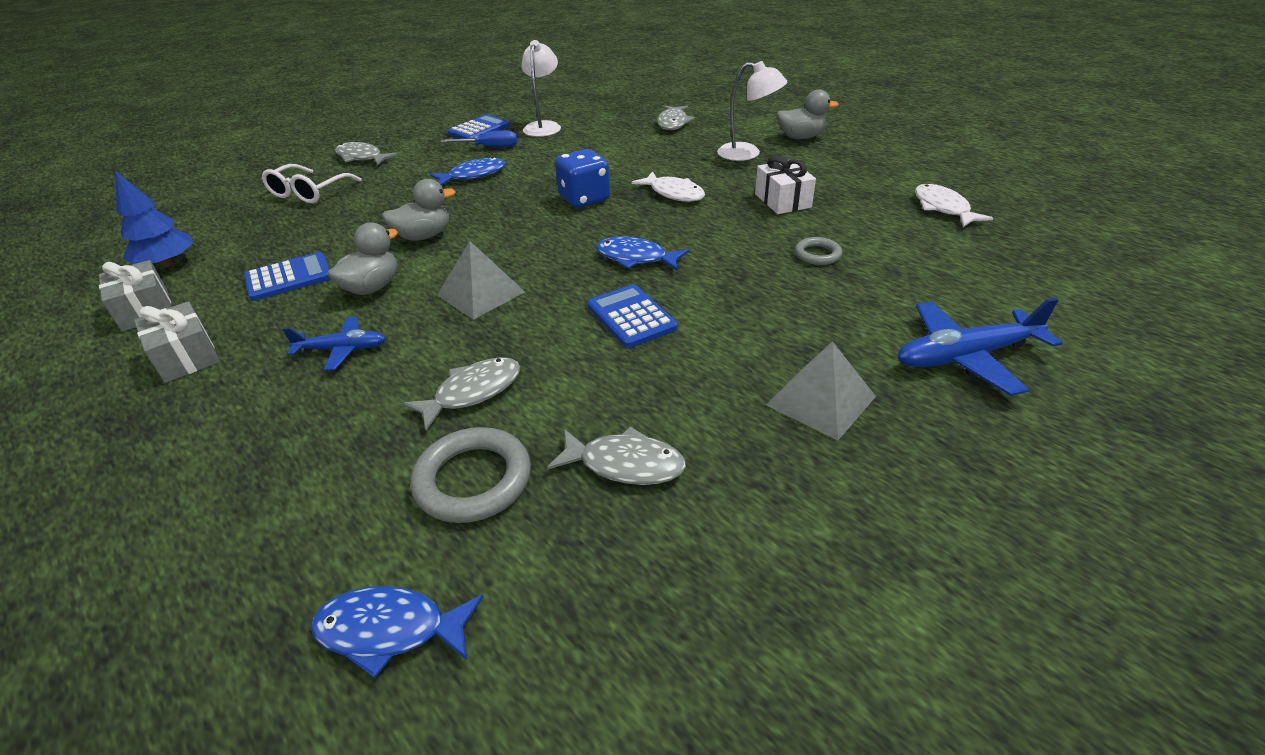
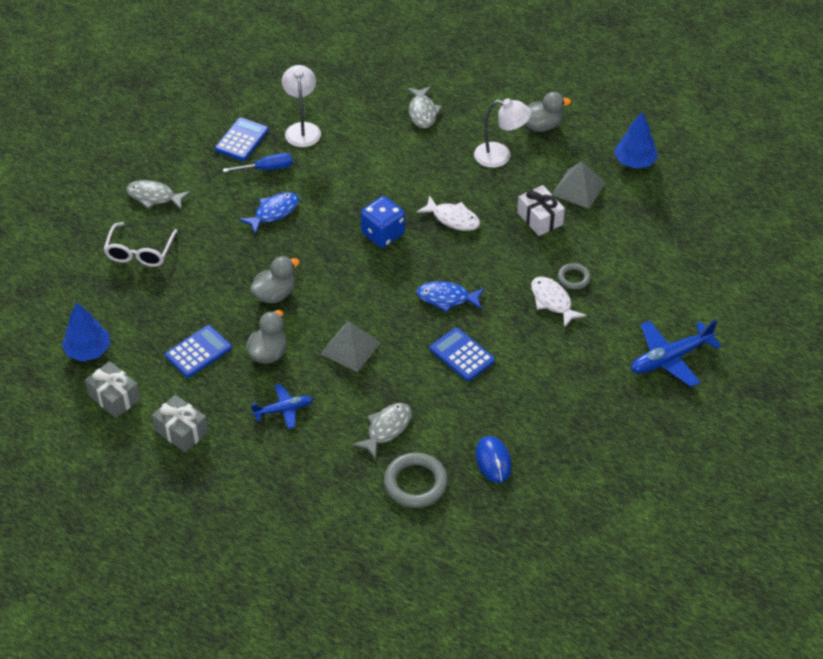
camera: 15 degrees left, 10 degrees up
blue fish [311,586,483,678] -> none
grey fish [547,427,686,485] -> blue mouse [476,436,512,483]
grey pyramid [766,341,876,440] -> grey pyramid moved to [552,161,606,208]
white fish [915,184,993,227] -> white fish moved to [531,276,587,328]
none -> blue tree [614,112,658,169]

